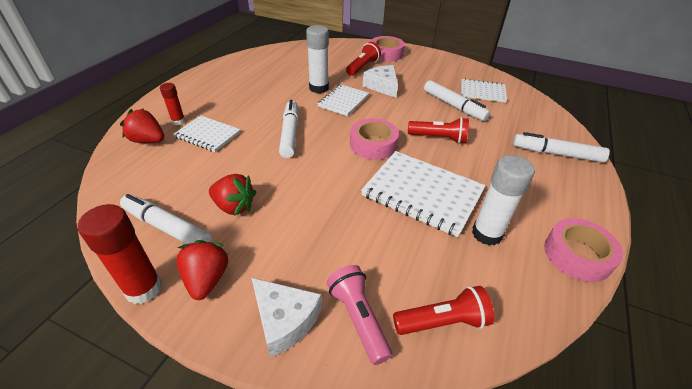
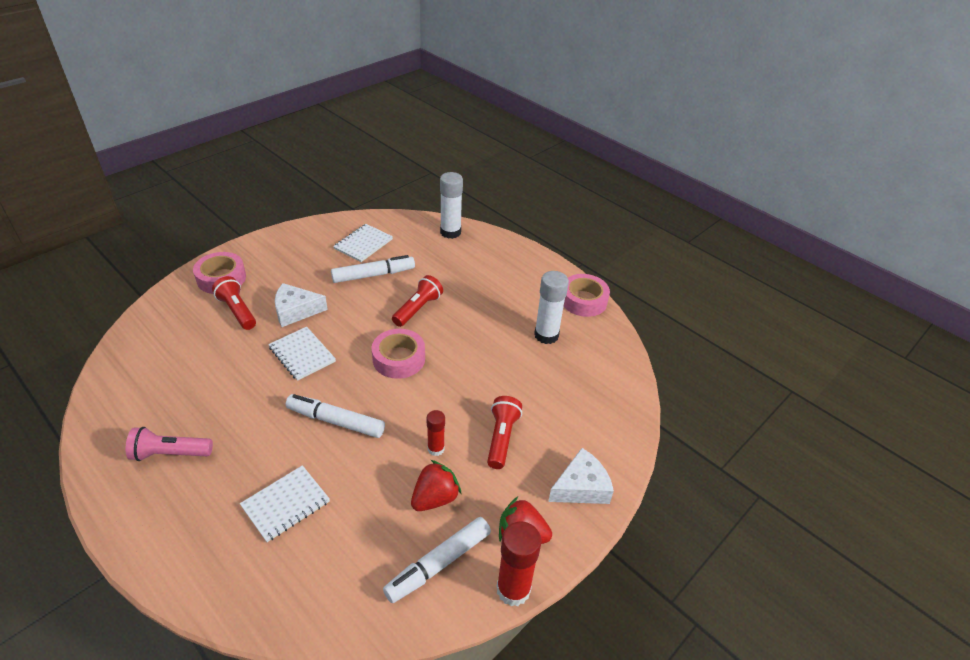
camera: 70 degrees left, 0 degrees up
red strawberry [120,109,164,143] -> none
red glue stick [160,83,185,125] -> red glue stick moved to [427,410,445,456]
white glue stick [306,25,329,93] -> white glue stick moved to [440,172,463,239]
pink flashlight [327,265,392,365] -> pink flashlight moved to [126,427,213,461]
white notebook [361,151,486,237] -> none
red flashlight [393,286,494,335] -> red flashlight moved to [487,396,522,469]
white marker [513,132,610,163] -> none

